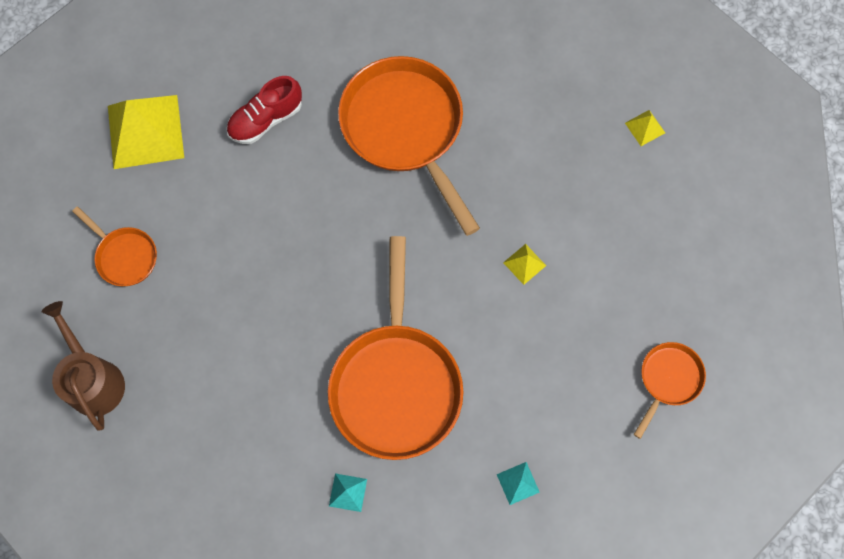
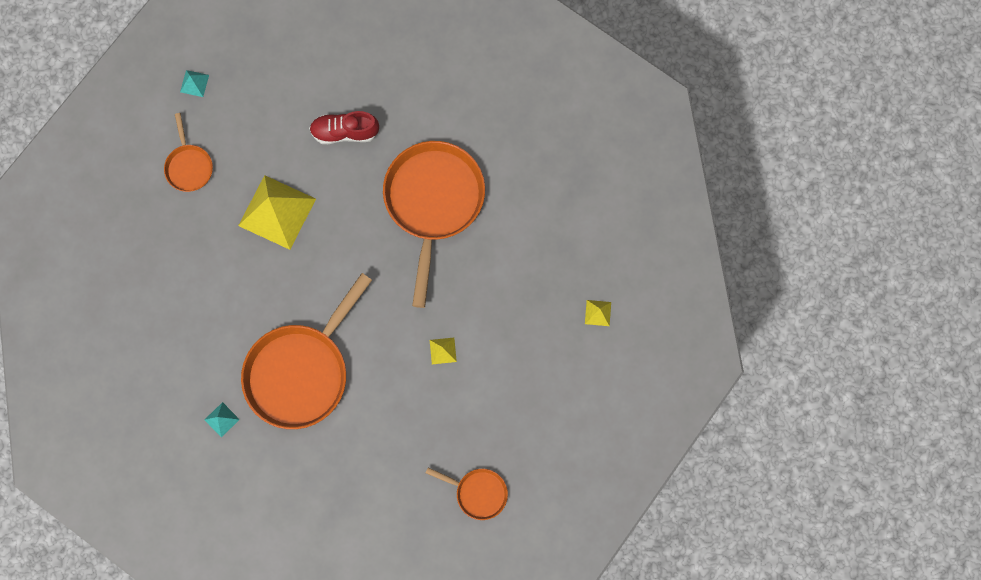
camera: 35 degrees right, 5 degrees up
brown watering can [41,301,125,431] -> none
yellow pyramid [108,95,184,169] -> yellow pyramid moved to [238,175,316,250]
turquoise pyramid [497,462,540,505] -> turquoise pyramid moved to [180,70,209,97]
orange pan [634,342,706,439] -> orange pan turned 45 degrees clockwise [426,468,508,520]

